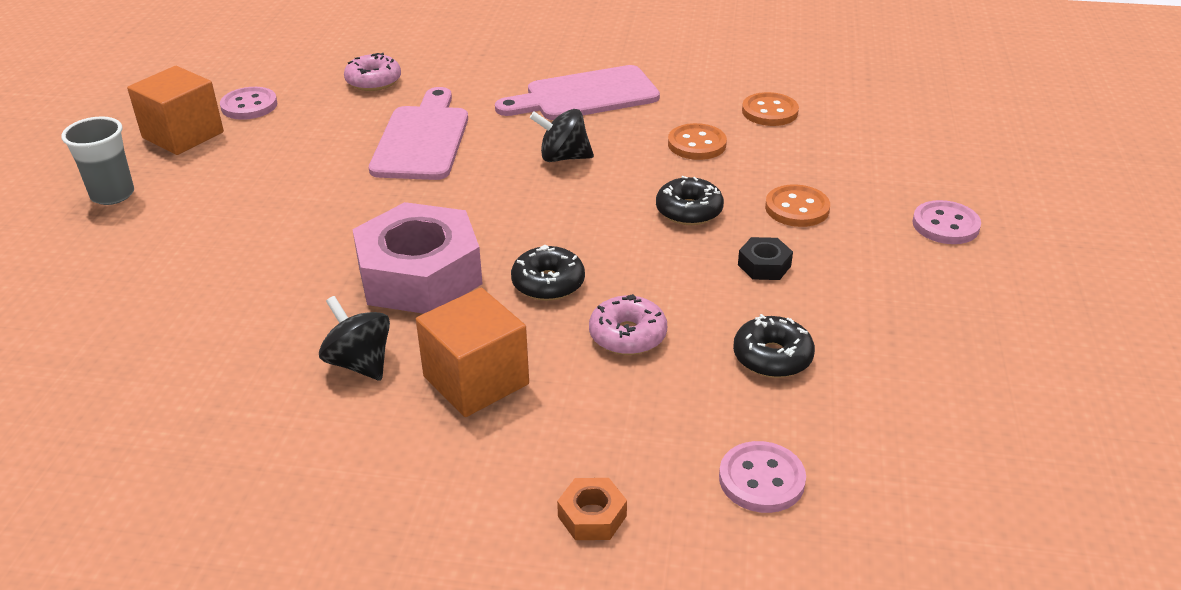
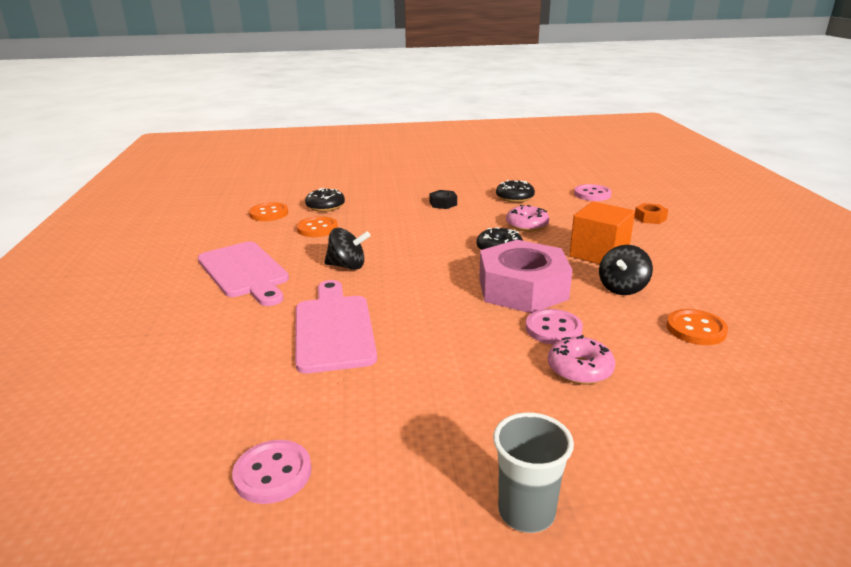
camera: 105 degrees left, 10 degrees down
orange cube [127,66,224,155] -> none
pink donut [344,53,401,91] -> pink donut moved to [548,335,615,385]
pink cutting board [369,87,468,180] -> pink cutting board turned 90 degrees clockwise [295,280,377,373]
black spinning top [530,109,594,162] -> black spinning top turned 75 degrees counterclockwise [324,228,371,270]
black donut [656,176,724,225] -> black donut moved to [305,188,345,212]
orange button [765,184,830,227] -> orange button moved to [667,309,728,345]
pink button [912,200,981,244] -> pink button moved to [526,309,583,345]

